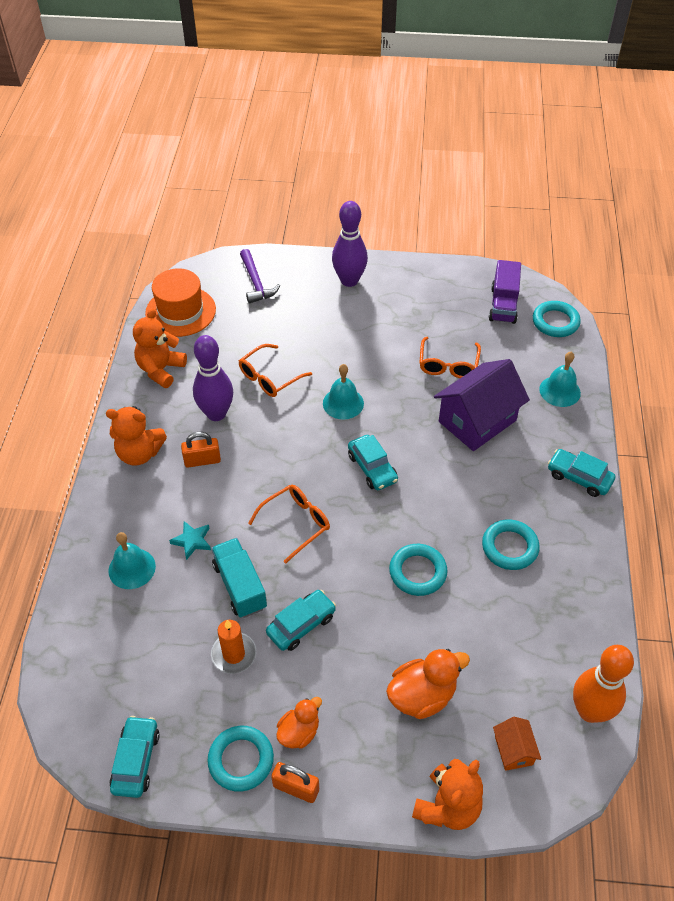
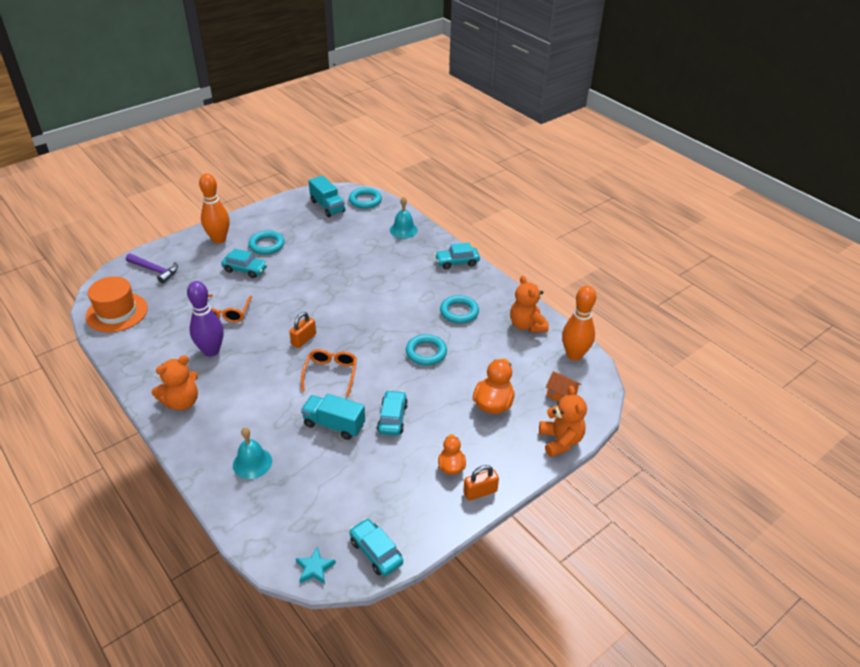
camera: 45 degrees left, 10 degrees down
orange teddy bear [133,308,187,388] -> orange teddy bear moved to [510,276,549,333]
turquoise star [169,521,211,560] -> turquoise star moved to [296,546,336,584]
orange padlock [181,432,221,468] -> orange padlock moved to [289,312,316,348]
turquoise ring [207,726,274,792] -> turquoise ring moved to [248,231,285,255]
orange candle [211,620,256,674] -> none
turquoise bell [323,364,364,419] -> none
purple bowling pin [332,201,368,287] -> orange bowling pin [199,173,230,243]
turquoise car [348,435,398,490] -> turquoise car moved to [221,248,267,278]
orange glasses [419,337,481,378] -> none
purple house [434,359,530,451] -> none
purple truck [489,260,521,324] -> turquoise truck [308,175,345,217]

